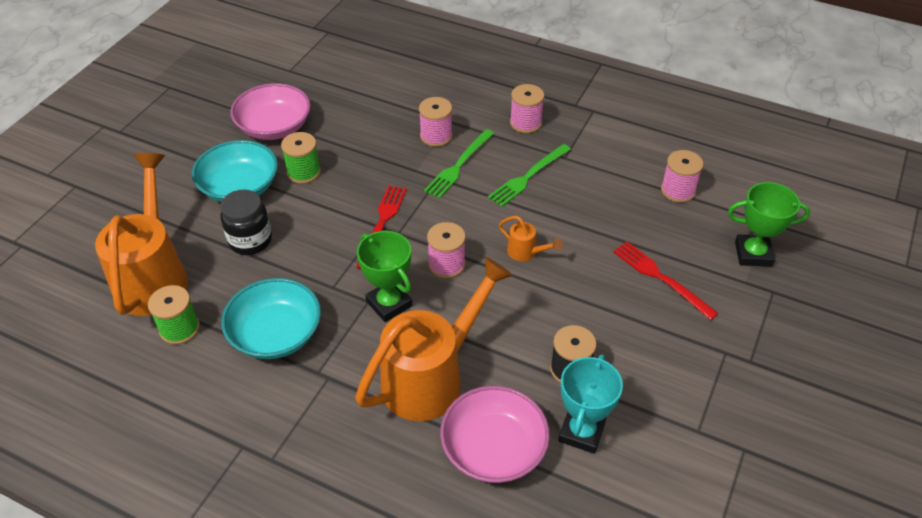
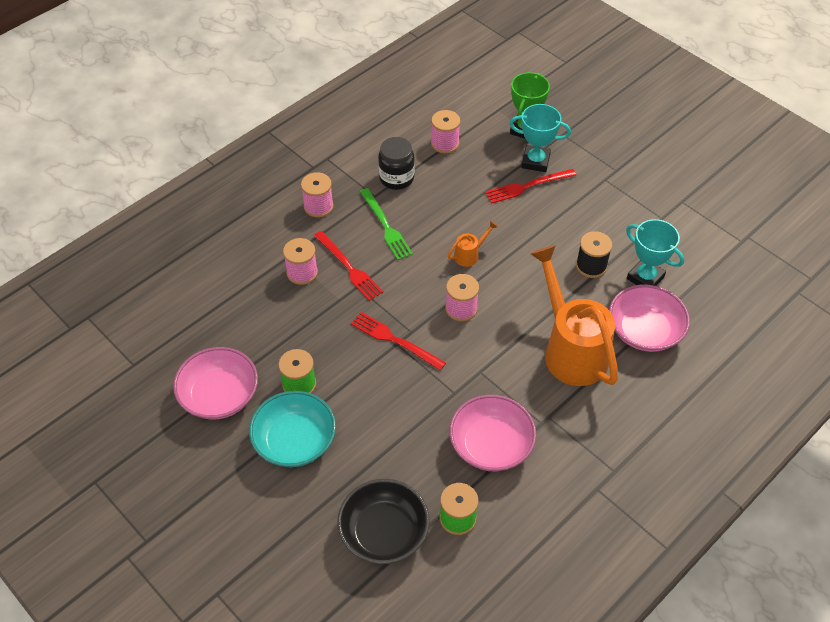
camera: 70 degrees left, 5 degrees up
orange watering can [95,153,188,316] -> black bowl [338,479,430,564]
black jar [220,190,272,255] -> black jar moved to [378,137,415,190]
turquoise bowl [221,278,321,359] -> pink bowl [449,395,536,471]
green trophy [357,231,412,322] -> none
green fork [424,129,494,199] -> red fork [314,231,383,301]
none -> turquoise trophy [510,104,571,172]

